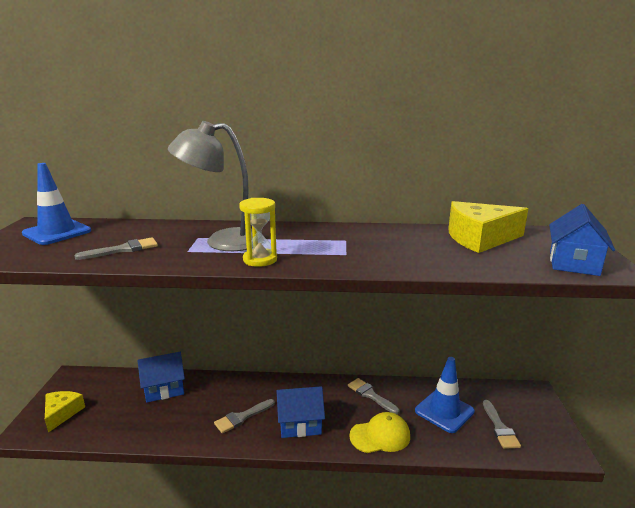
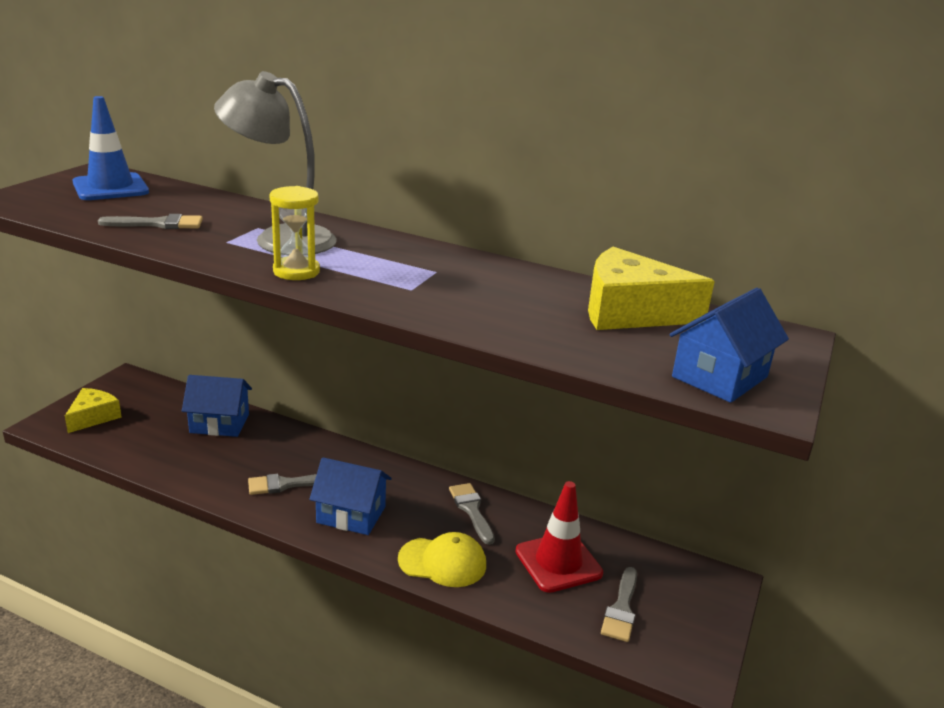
camera: 20 degrees right, 5 degrees up
blue traffic cone [415,357,475,433] -> red traffic cone [515,481,603,593]

